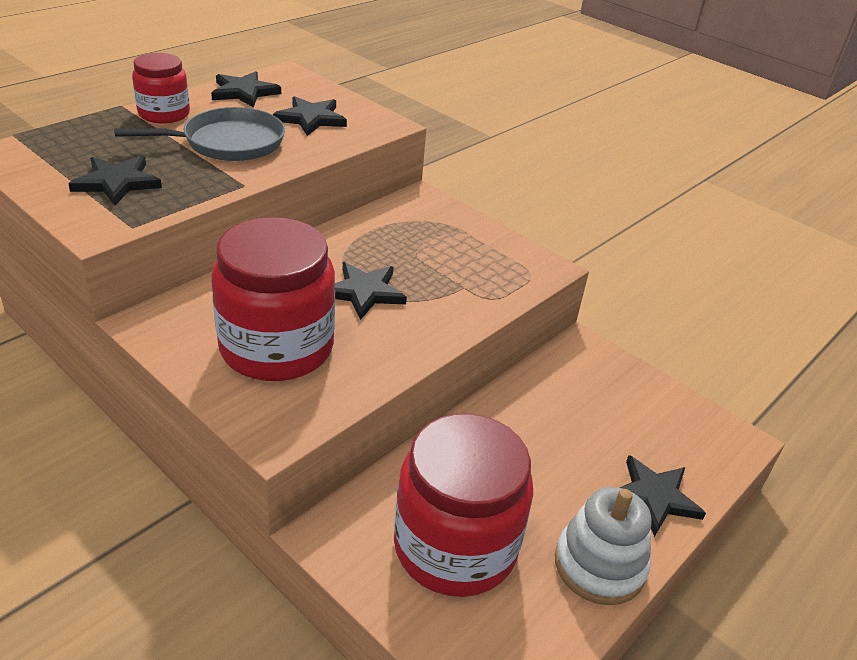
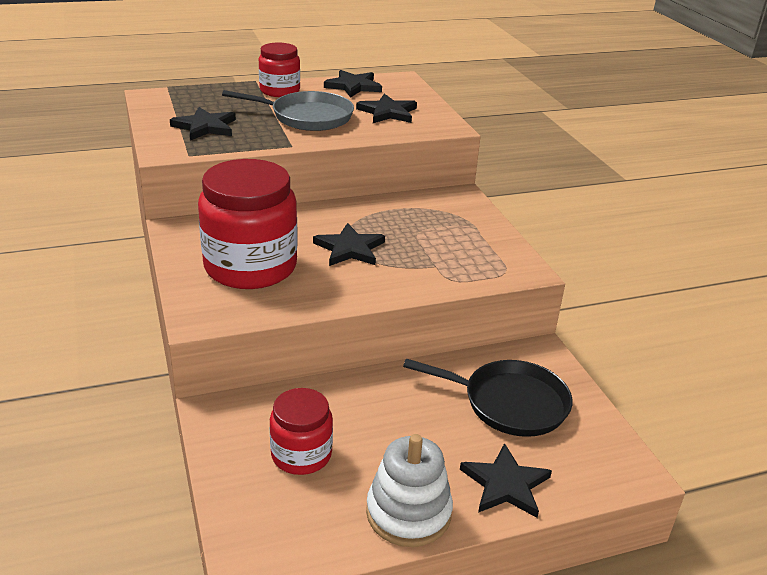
camera: 30 degrees right, 5 degrees down
red jar [394,413,534,597] -> red jar [270,388,333,475], size x0.56
none -> black pan [403,358,572,437]

